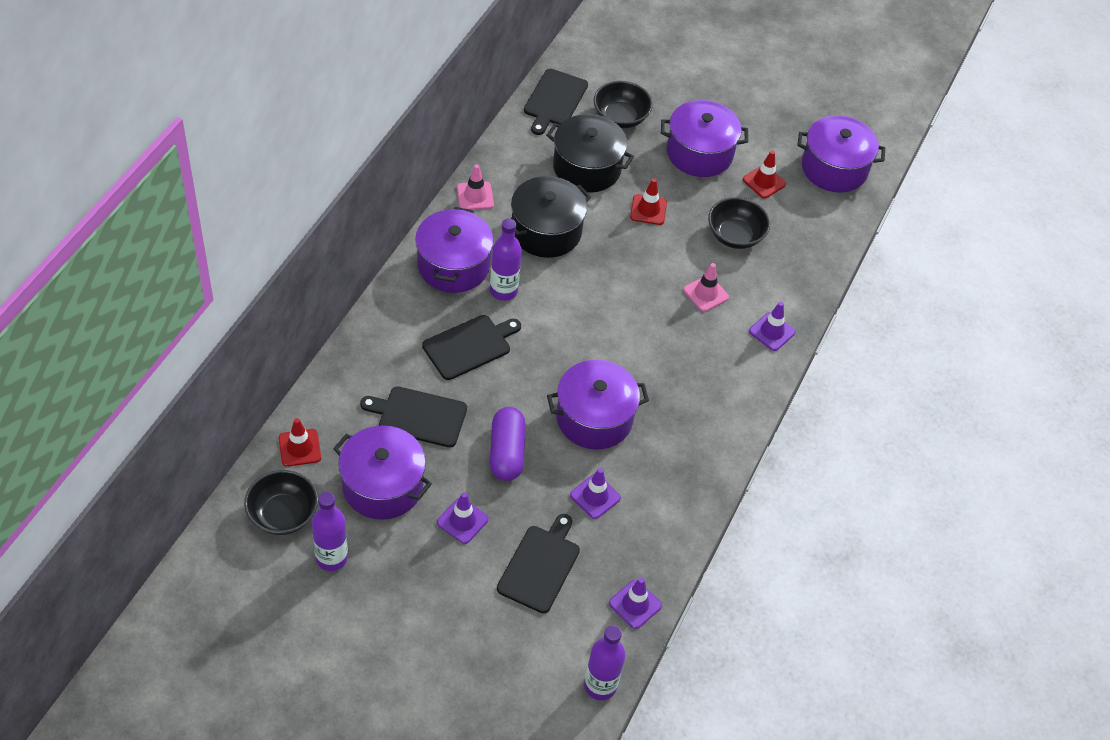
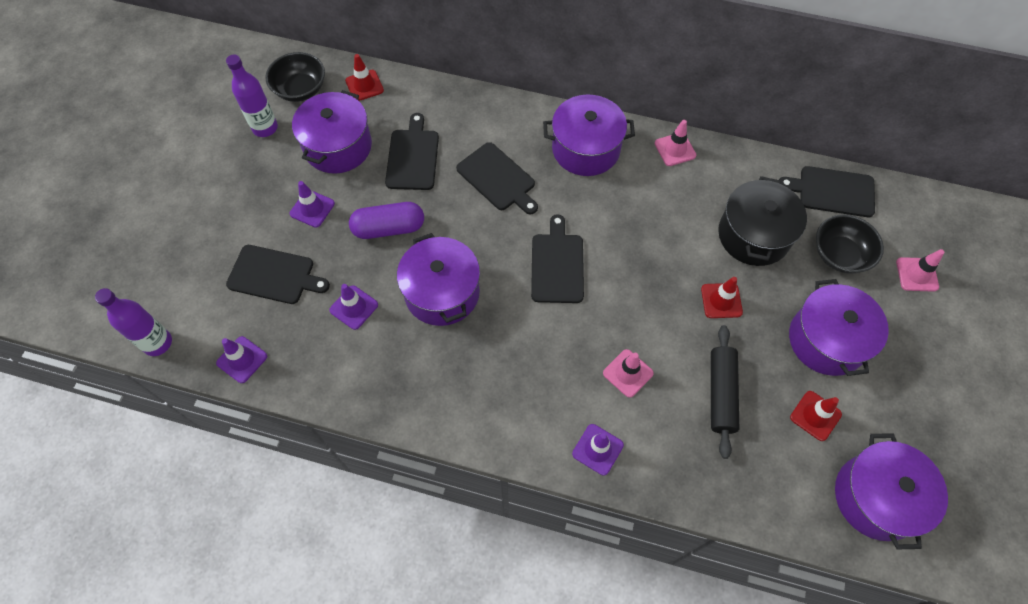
camera: 85 degrees right, 10 degrees up
purple bottle [490,218,522,301] -> none
black pot [510,176,591,258] -> none
black bowl [708,197,770,249] -> black rolling pin [711,325,739,459]
none -> black cutting board [531,214,584,303]
none -> pink traffic cone [896,249,944,292]

